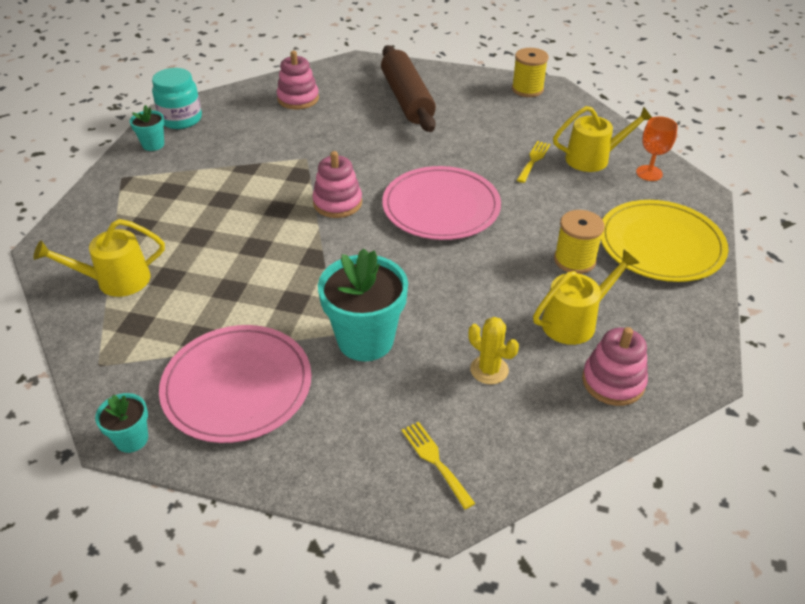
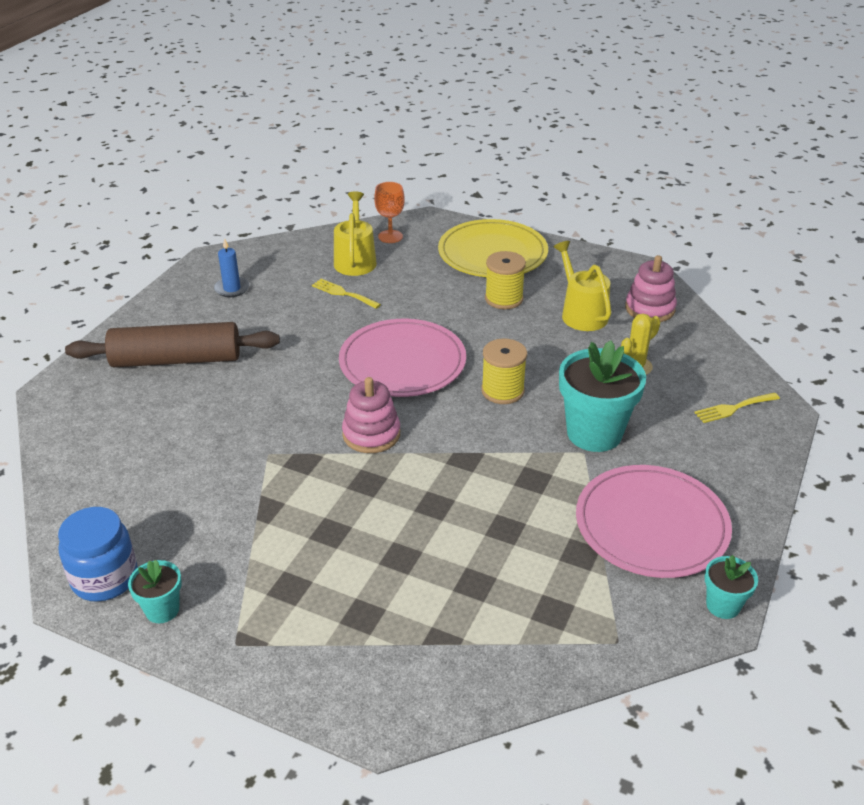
camera: 80 degrees left, 5 degrees down
yellow watering can [33,219,165,297] -> none
turquoise jar [152,68,202,129] -> blue jar [58,507,138,602]
pink stacking toy [277,51,319,109] -> none
yellow spool [512,48,548,97] -> yellow spool moved to [481,339,527,404]
none -> blue candle [214,238,249,297]

